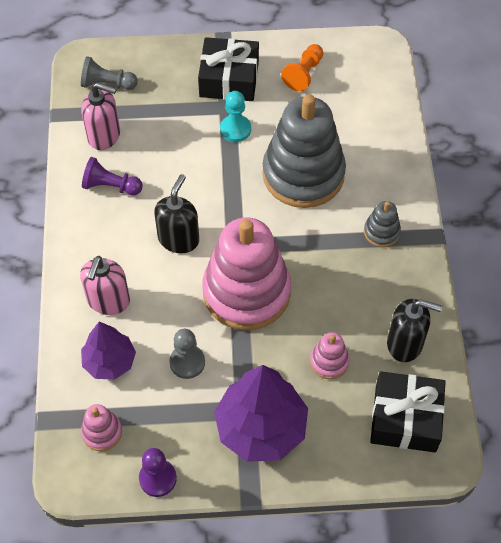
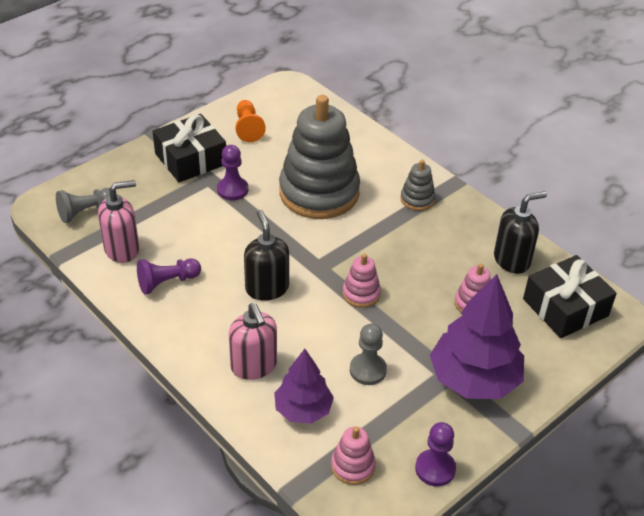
camera: 40 degrees left, 15 degrees down
pink stacking toy [202,218,291,330] -> pink stacking toy [343,254,381,308], size x0.43
turquoise pawn [220,91,251,142] -> purple pawn [217,145,248,201]

